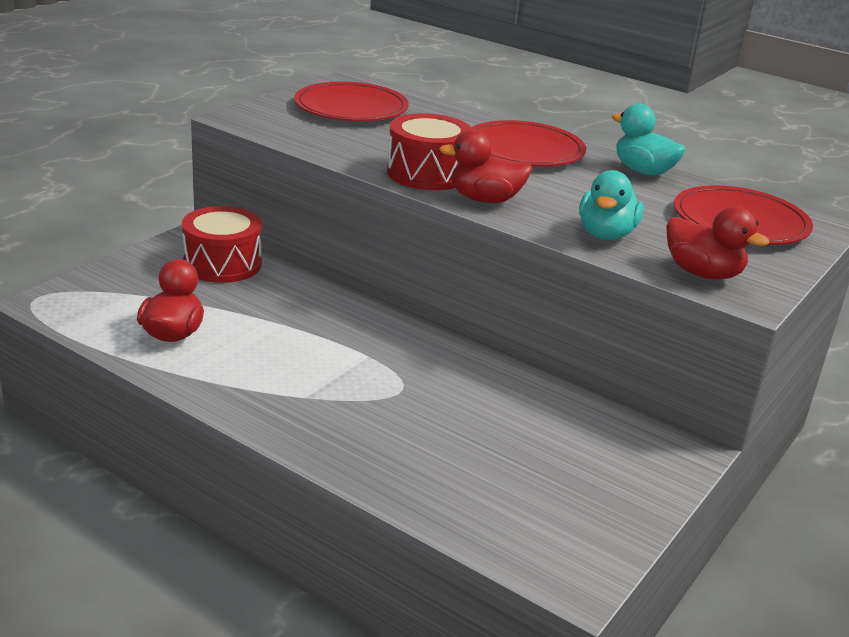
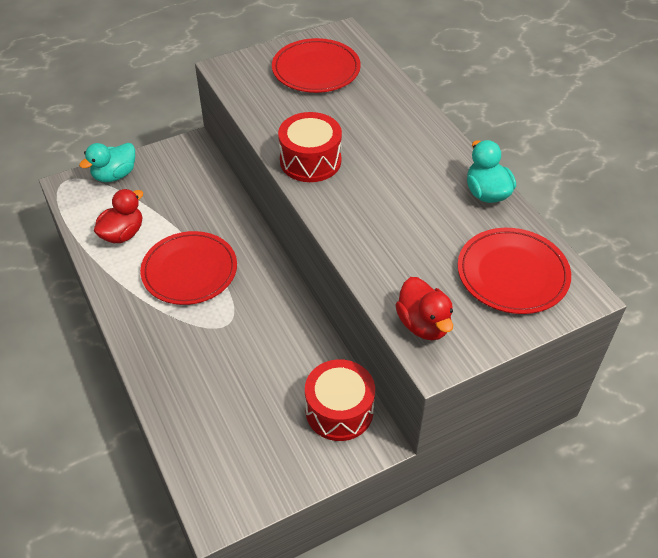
camera: 30 degrees right, 20 degrees up
red drum [182,206,262,283] -> red drum moved to [305,359,375,441]
red duck [439,129,532,203] -> none
red plate [471,120,586,166] -> red plate moved to [140,231,237,305]
turquoise duck [579,170,644,240] -> turquoise duck moved to [79,143,135,182]

